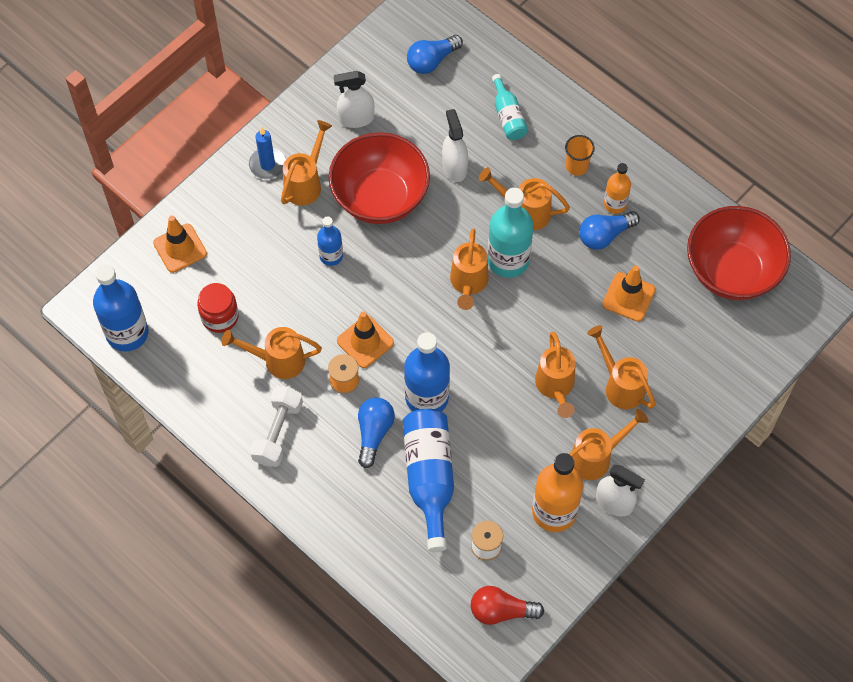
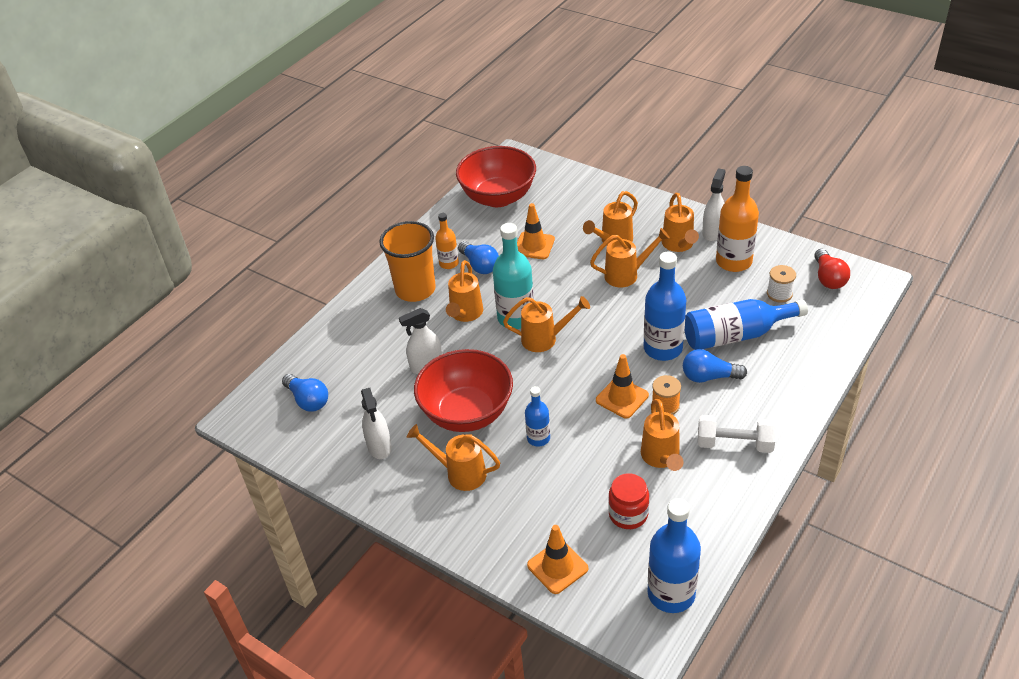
camera: 95 degrees left, 20 degrees down
blue candle [249,127,286,179] -> none
turquoise bottle [492,74,528,140] -> none
orange cup [565,135,595,176] -> orange cup [379,221,436,302], size x2.06
orange watering can [569,409,649,480] -> orange watering can turned 150 degrees counterclockwise [662,193,699,252]

